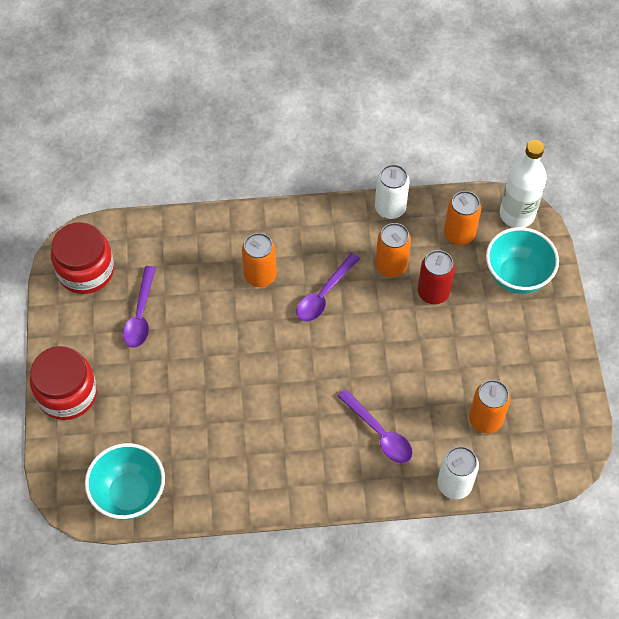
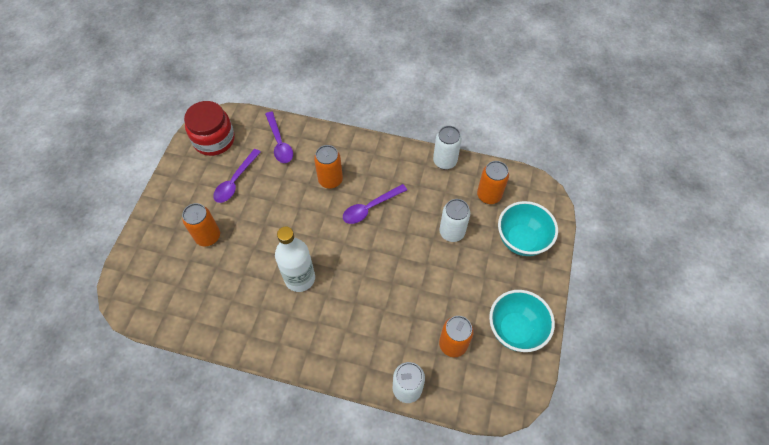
camera: 20 degrees right, 0 degrees up
red jar [30,346,97,420] -> none
turquoise bowl [85,443,165,520] -> turquoise bowl moved to [489,290,555,352]
purple spoon [337,389,413,463] -> purple spoon moved to [265,112,293,163]
orange can [375,223,411,277] -> orange can moved to [182,203,220,246]
red can [418,250,455,304] -> white can [439,199,470,242]
white bottle [500,140,547,228] -> white bottle moved to [275,226,315,292]

